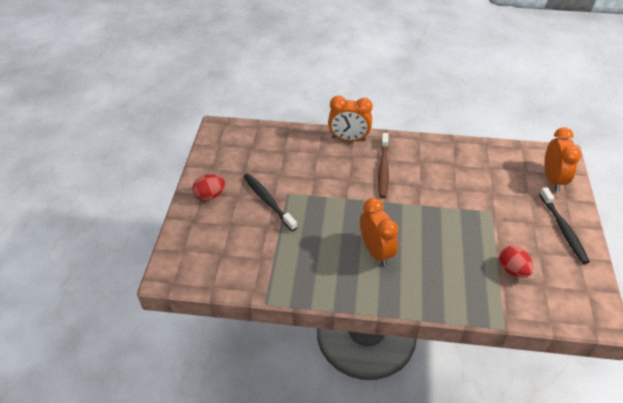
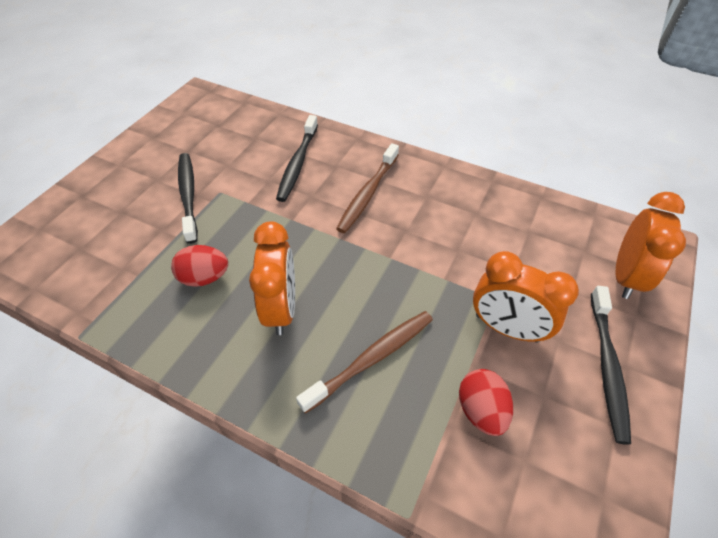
camera: 20 degrees right, 5 degrees up
red egg [192,175,225,201] -> red egg moved to [171,245,228,287]
orange clock [328,95,373,141] -> orange clock moved to [473,251,579,343]
none -> black toothbrush [276,115,318,202]
none -> brown toothbrush [296,311,433,414]

